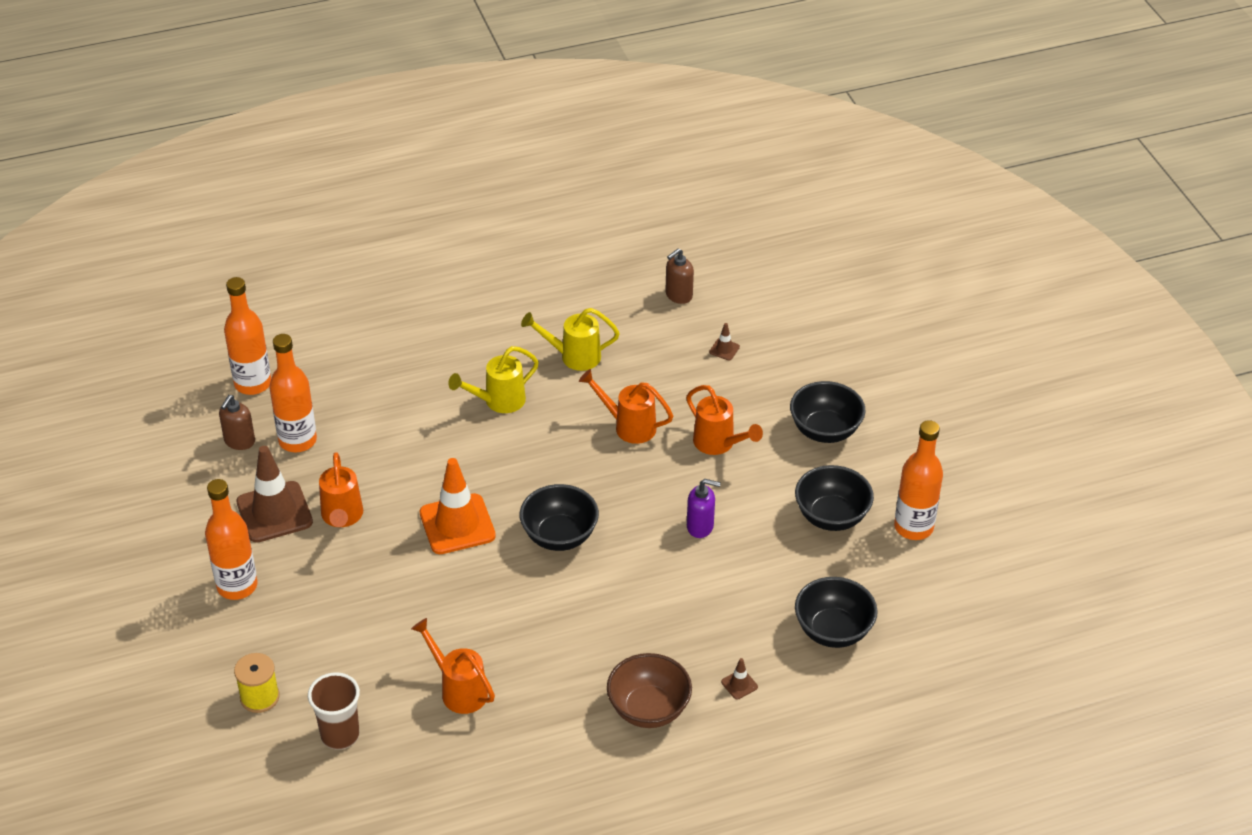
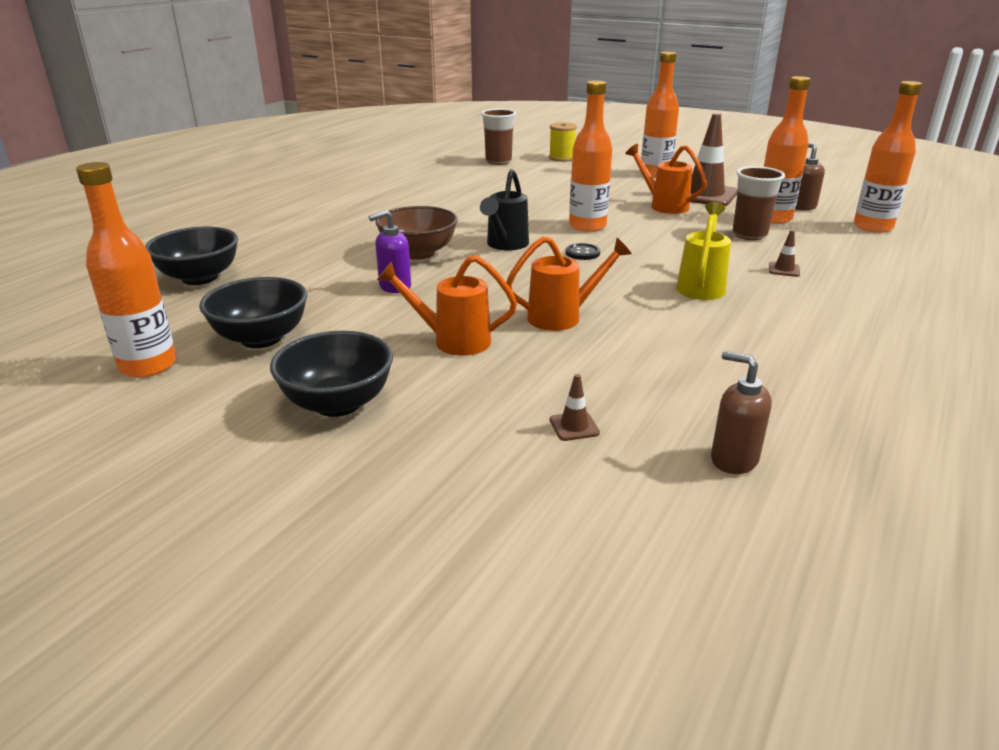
camera: 140 degrees right, 15 degrees down
orange watering can [411,618,495,714] -> none
orange traffic cone [419,458,496,554] -> orange bottle [569,80,612,232]
black bowl [520,484,599,551] -> black watering can [480,169,529,250]
yellow watering can [521,308,620,371] -> none
brown bowl [607,653,692,728] -> brown bowl moved to [375,206,458,260]
brown soap dispenser [665,248,694,304] -> brown soap dispenser turned 60 degrees counterclockwise [711,351,772,474]
brown traffic cone [721,658,758,700] -> brown traffic cone moved to [769,230,800,277]
none -> black button [565,243,600,260]
none -> brown cup [732,166,785,240]

